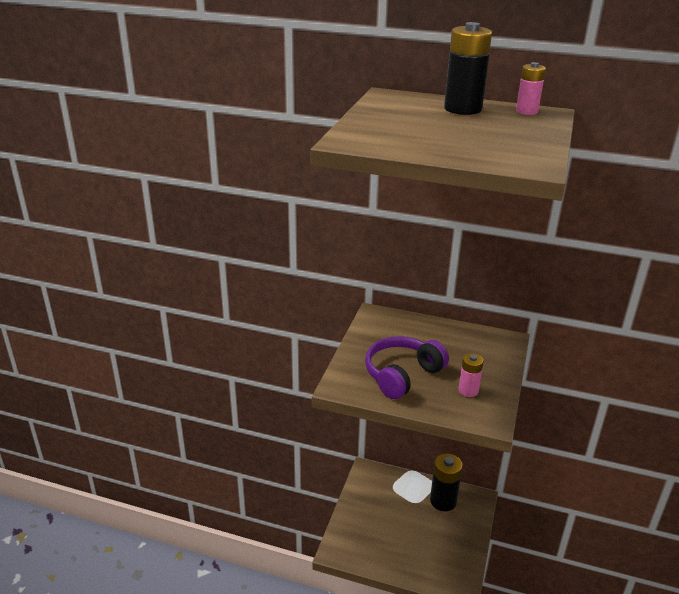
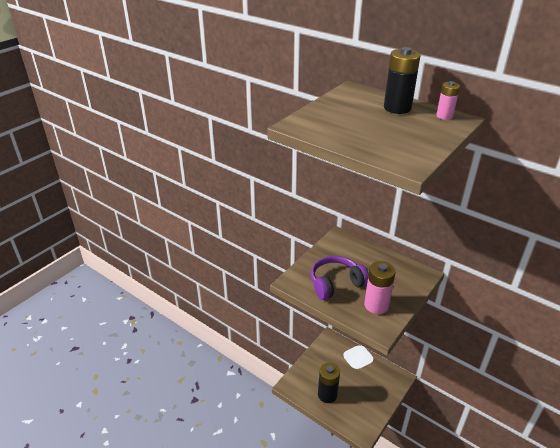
camera: 20 degrees right, 5 degrees up
black battery [430,454,463,511] -> black battery moved to [318,362,340,403]
pink battery [459,353,484,397] -> pink battery [364,261,395,314], size x1.73

